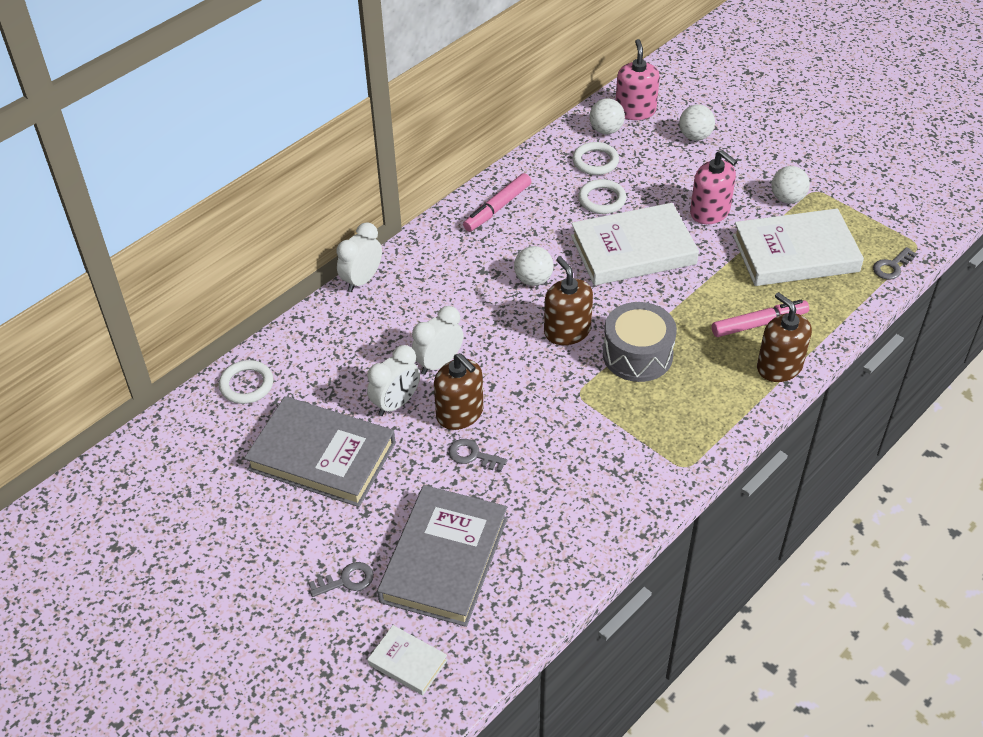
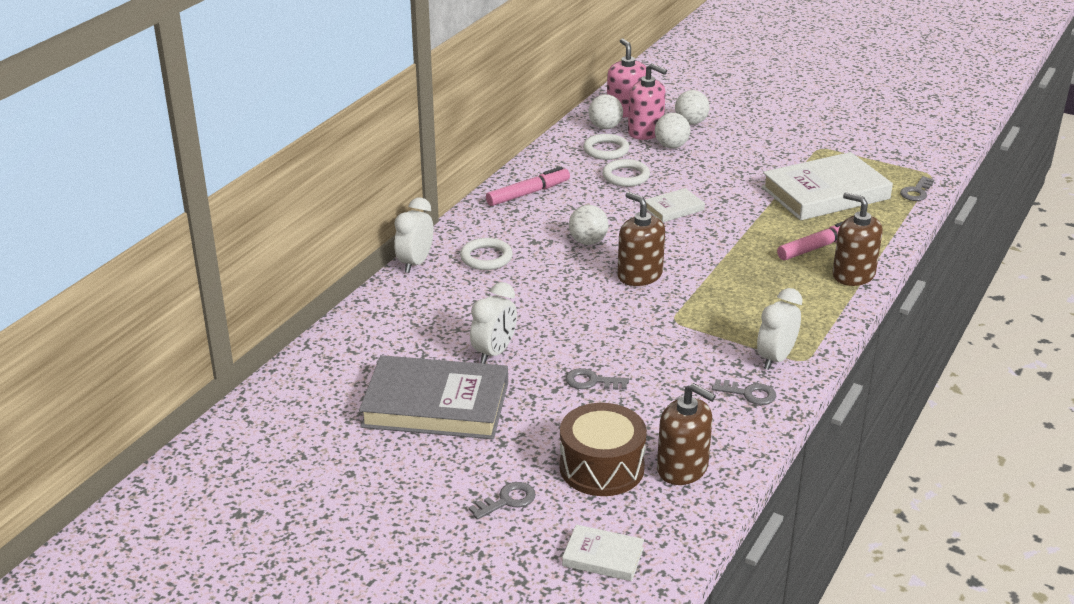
camera: 15 degrees left, 15 degrees down
white ring [219,360,273,404] -> white ring moved to [460,238,513,270]
grey book [377,485,507,627] -> brown drum [559,403,647,496]
white clock [411,306,463,375] -> white clock moved to [757,288,802,370]
brown soap dispenser [434,353,484,430] -> brown soap dispenser moved to [657,383,716,485]
pink marker [463,173,531,232] -> pink marker turned 150 degrees counterclockwise [486,167,570,206]
white book [571,203,699,286] -> white book [645,188,705,222], size x0.47
grey drum [603,302,677,382] -> none
pink soap dispenser [690,150,737,224] -> pink soap dispenser moved to [628,63,667,140]
white ball [772,166,810,204] -> white ball moved to [655,113,690,148]
none -> grey key [712,379,776,405]

